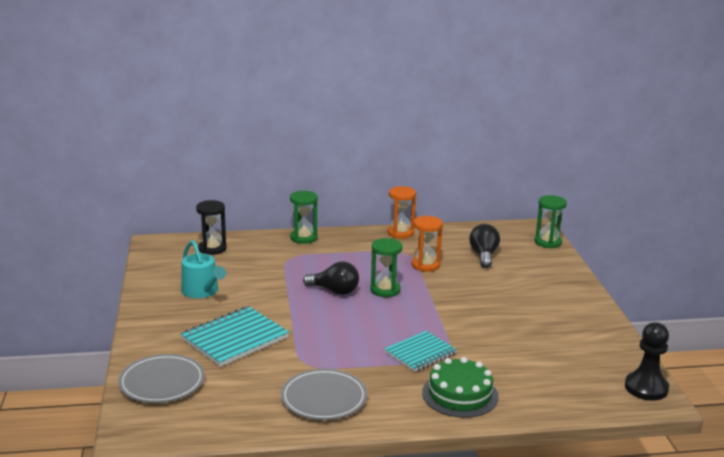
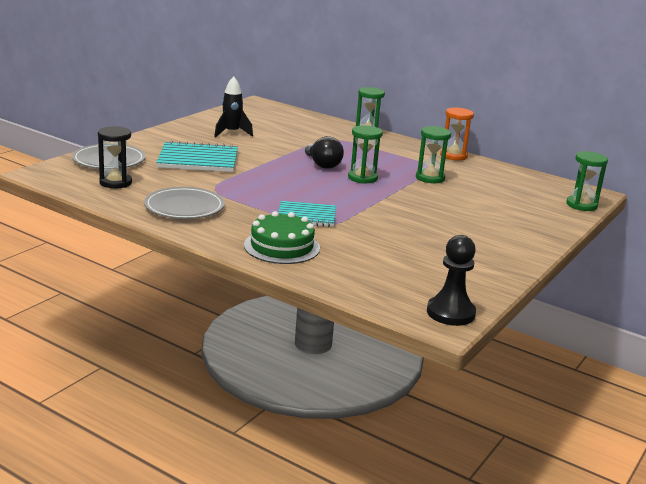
camera: 40 degrees right, 0 degrees up
turquoise watering can [181,240,226,298] -> black rocket [214,76,253,138]
black hourglass [196,200,227,255] -> black hourglass moved to [98,126,132,188]
orange hourglass [412,216,443,272] -> green hourglass [416,126,451,183]
black light bulb [469,224,500,268] -> none

